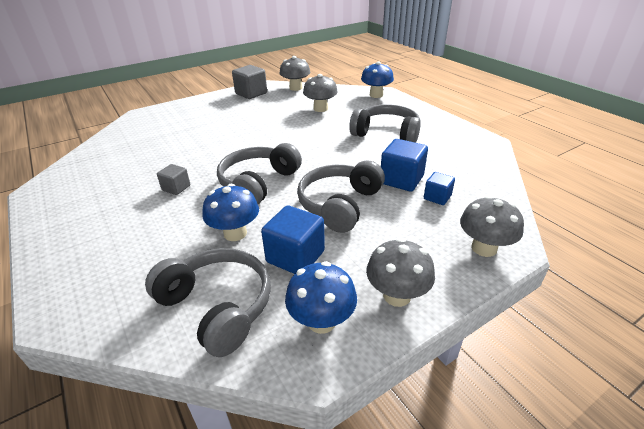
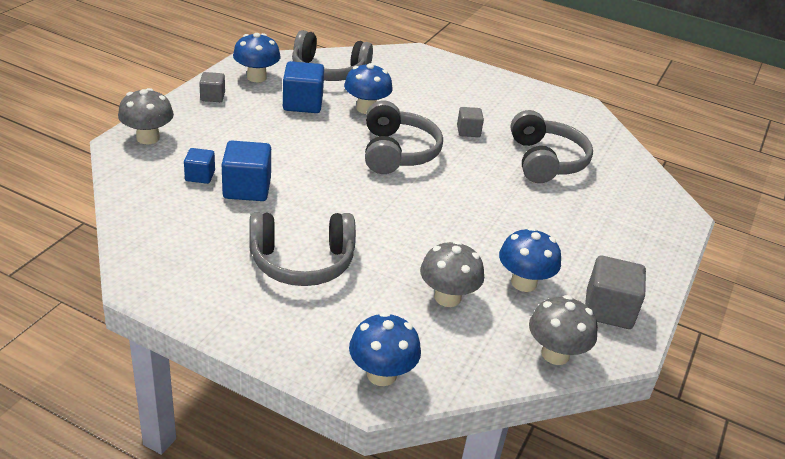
camera: 145 degrees right, 0 degrees up
grey headphones [297,160,385,233] -> grey headphones moved to [510,110,593,183]
grey mushroom [366,238,435,307] -> grey cube [199,72,225,102]
none -> blue mushroom [499,227,561,292]

